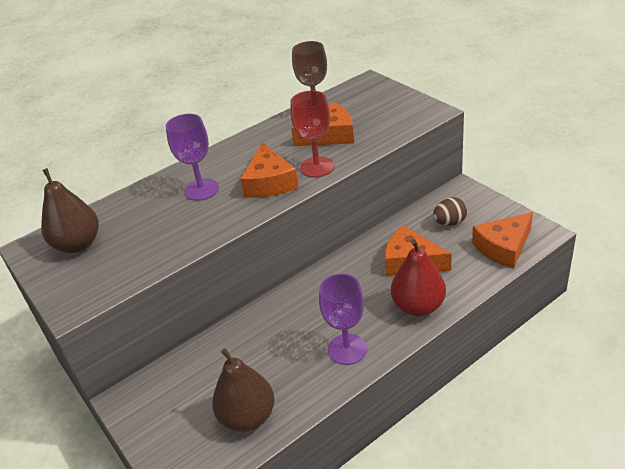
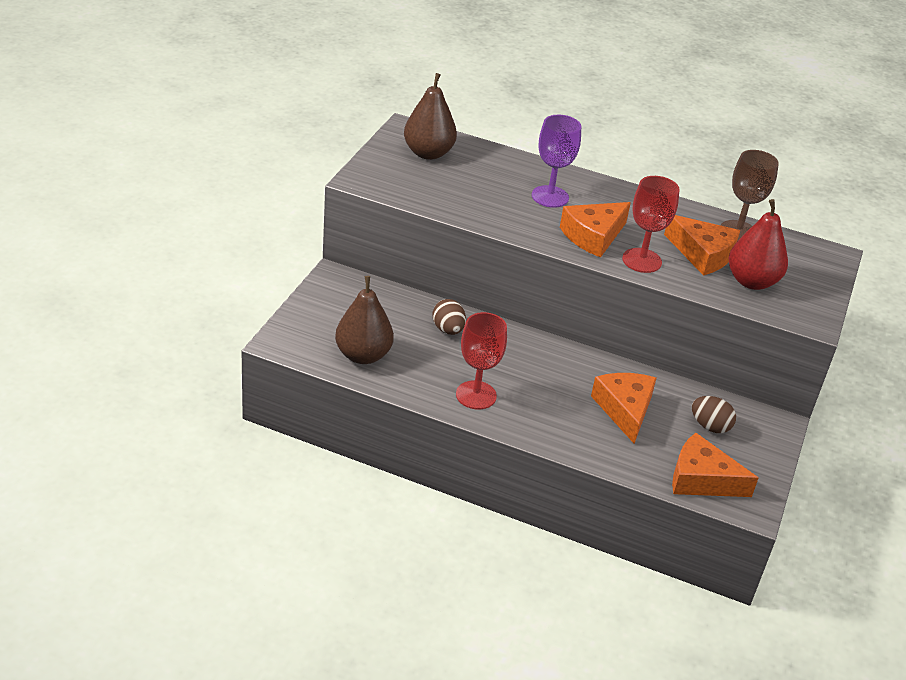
camera: 50 degrees right, 0 degrees up
purple goblet [319,274,367,365] -> red goblet [456,312,507,409]
red pear [391,239,446,316] -> red pear moved to [729,199,788,290]
none -> brown egg [432,299,466,335]

